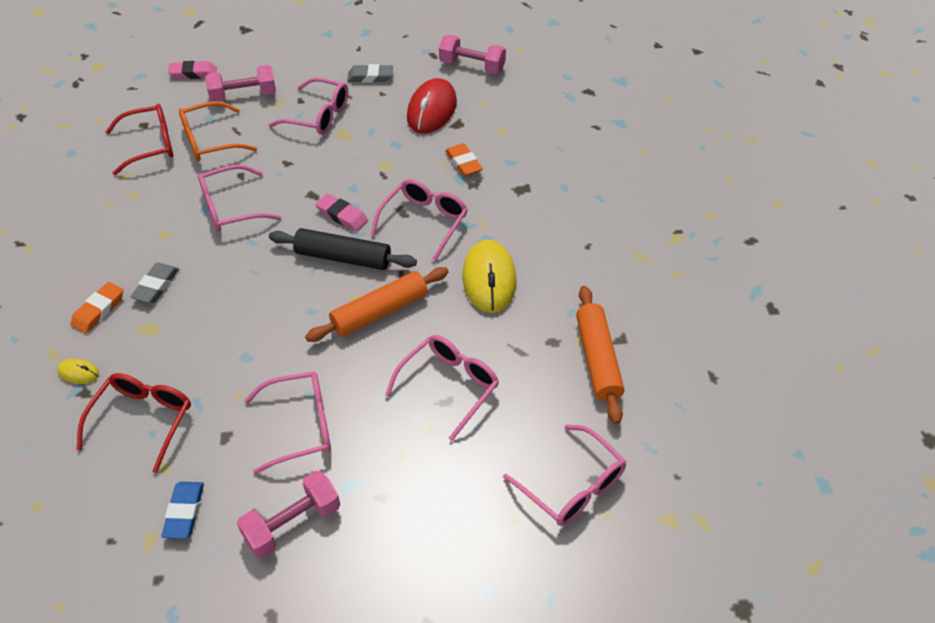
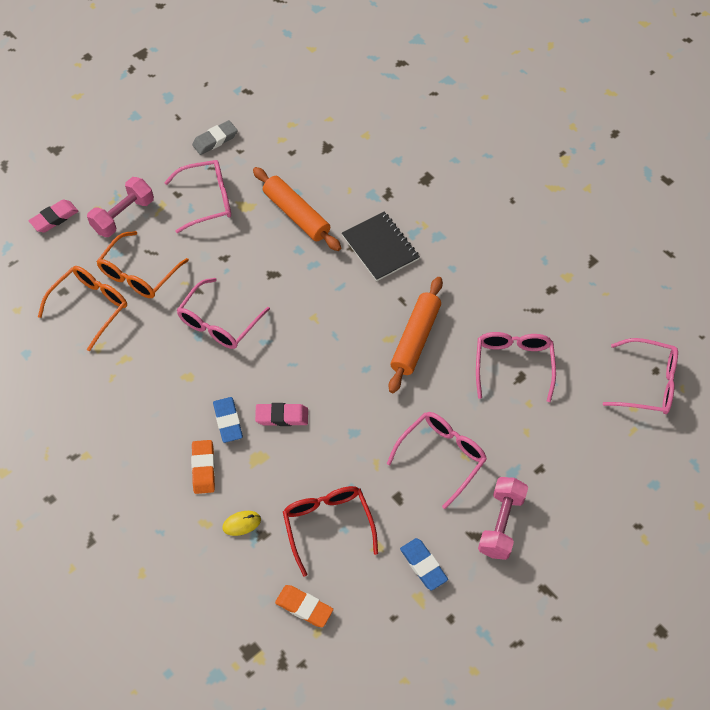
camera: 35 degrees left, 10 degrees up
red glasses [105,104,173,175] -> orange glasses [38,266,127,351]
grey eraser [130,263,179,303] -> blue eraser [213,397,243,443]
black rolling pin [269,228,417,270] -> none
pink eraser [315,194,368,231] -> pink eraser moved to [255,403,308,426]
pink glasses [371,179,468,261] -> black notebook [342,212,420,281]
red mouse [407,78,457,133] -> none
pink dumbbell [439,35,506,74] -> none
orange eraser [445,143,483,176] -> orange eraser moved to [275,585,333,627]
yellow mouse [462,240,516,313] -> none
orange rolling pin [576,286,624,424] -> orange rolling pin moved to [253,167,341,251]

